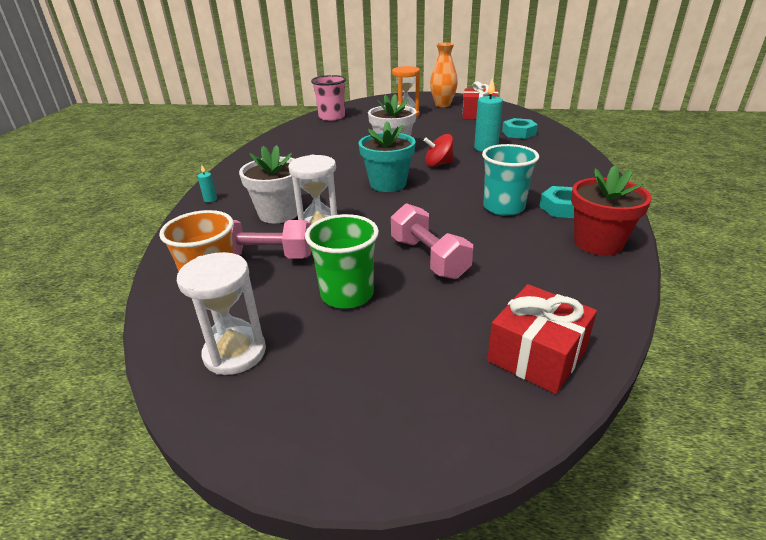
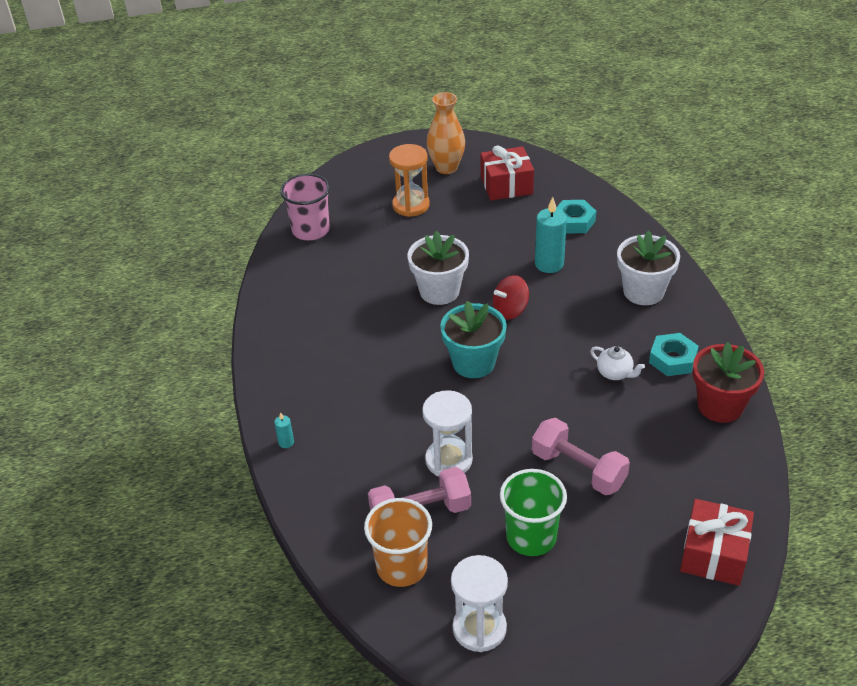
camera: 20 degrees left, 10 degrees up
white flower pot [239,145,301,223] -> white flower pot moved to [617,230,680,305]
turquoise cup [482,144,539,216] -> white teapot [590,346,645,380]

